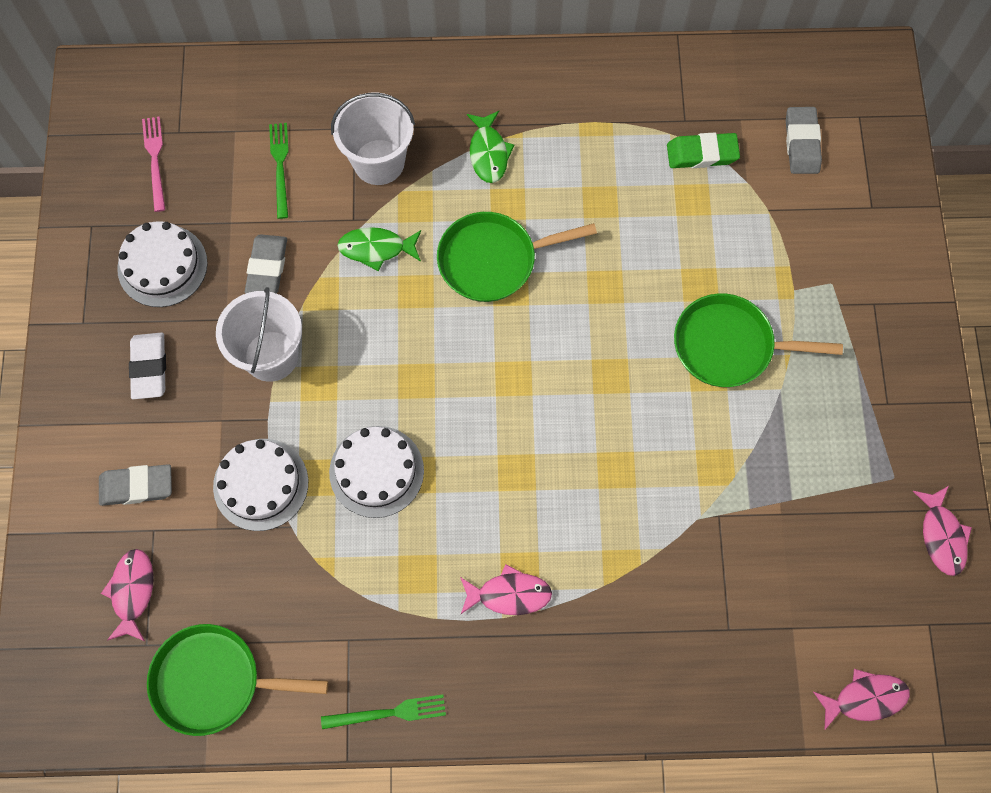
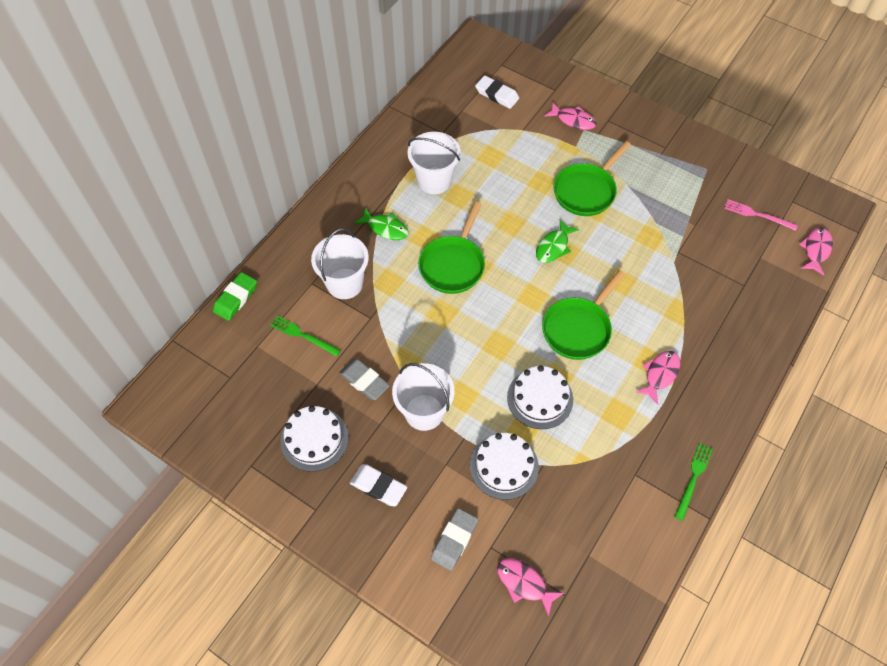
camera: 55 degrees left, 10 degrees down
pink fork [142,117,165,212] -> pink fork moved to [724,199,798,231]
green pan [147,624,328,736] -> green pan moved to [542,270,625,360]
green fish [337,227,421,271] -> green fish moved to [536,219,579,263]
green eraser [667,133,740,168] -> green eraser moved to [213,272,257,321]
grey eraser [786,107,822,174] -> white eraser [475,75,519,109]
pink fish [913,486,972,576] -> pink fish moved to [544,102,596,130]
none -> white bucket [407,132,461,194]

